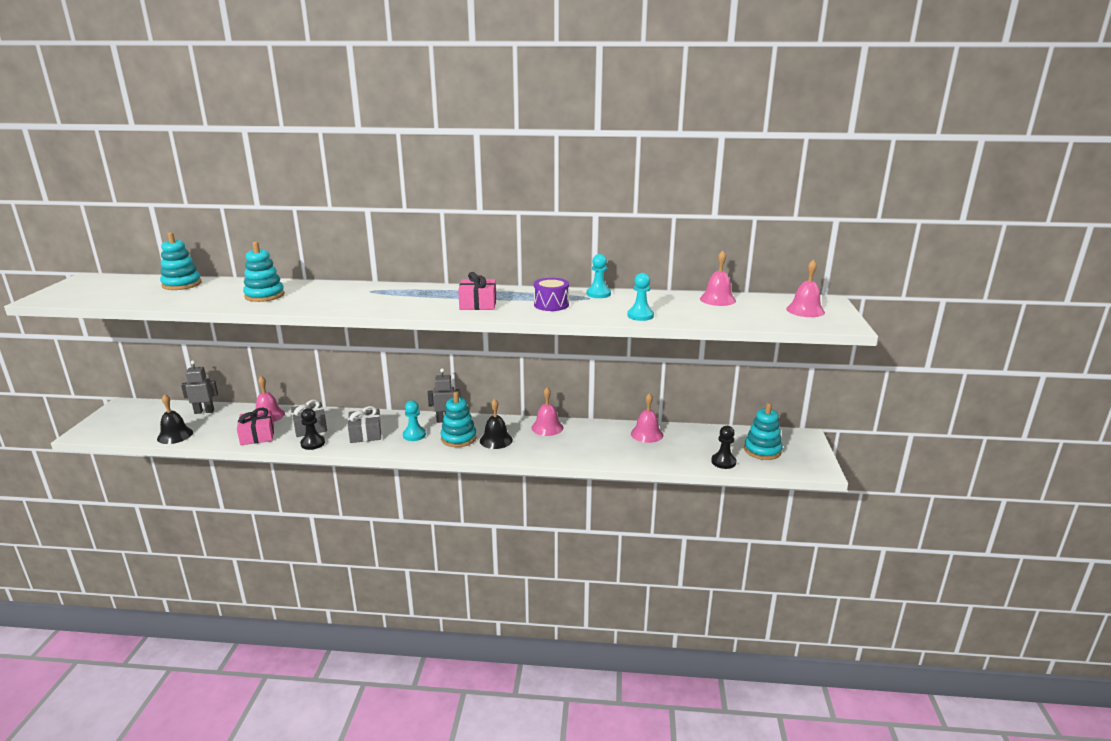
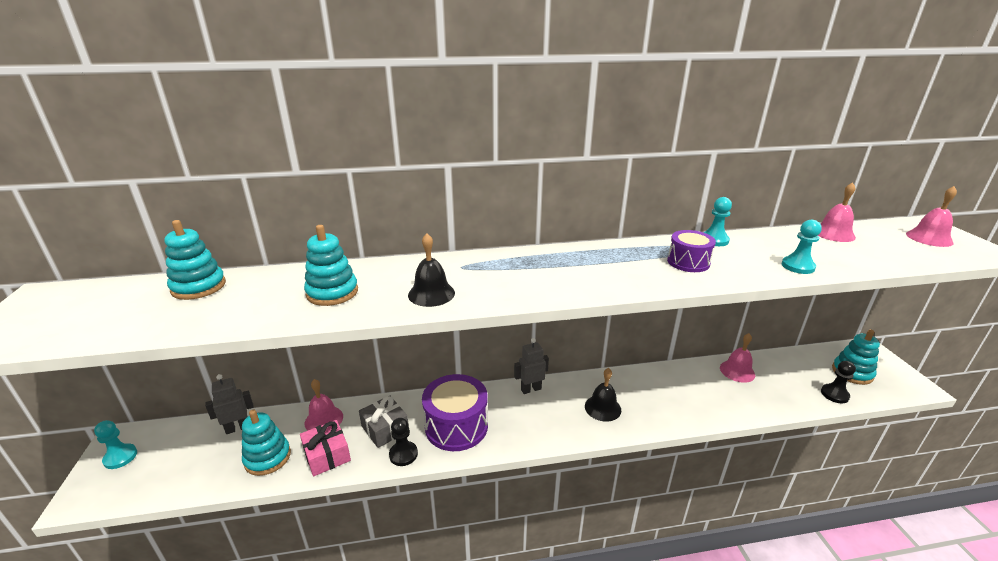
camera: 15 degrees left, 5 degrees up
black bell [157,394,193,444] -> black bell moved to [408,233,455,307]
grey gift [348,406,381,443] -> purple drum [422,374,488,451]
turquoise pawn [403,400,426,441] -> turquoise pawn moved to [94,420,137,469]
turquoise stacking toy [440,392,477,447] -> turquoise stacking toy moved to [242,410,291,476]
pink gift [458,272,496,310] -> none
pink bell [531,387,563,436] -> none

